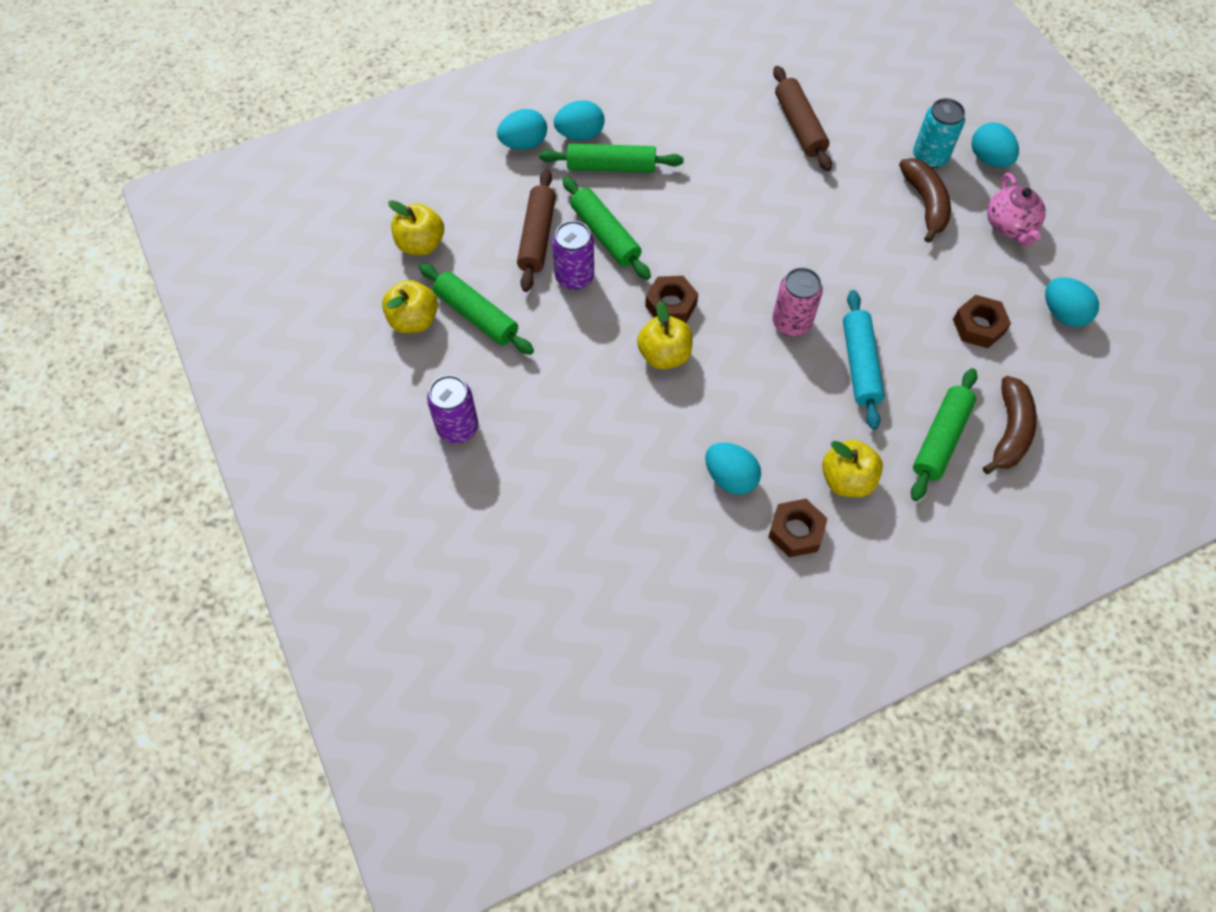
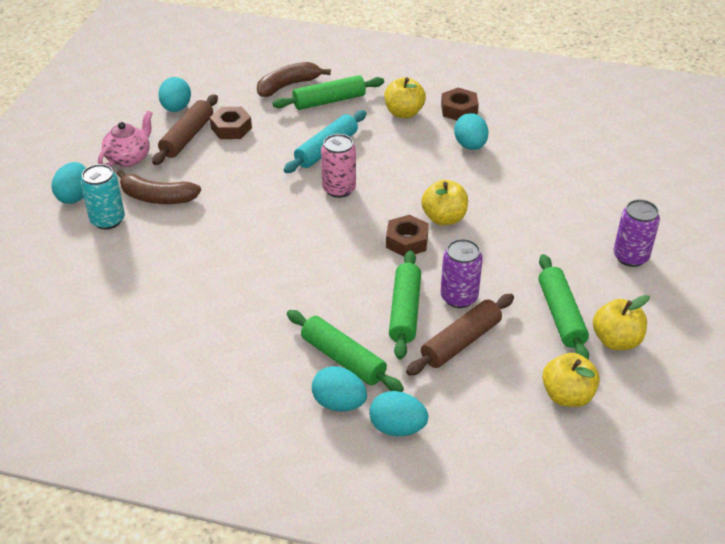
camera: 140 degrees left, 20 degrees down
brown rolling pin [773,66,832,171] -> brown rolling pin moved to [152,94,218,165]
brown banana [899,158,951,243] -> brown banana turned 105 degrees counterclockwise [116,170,201,204]

